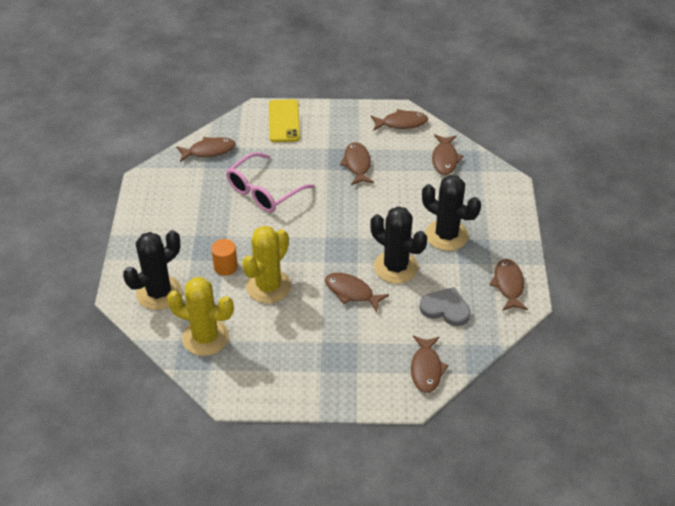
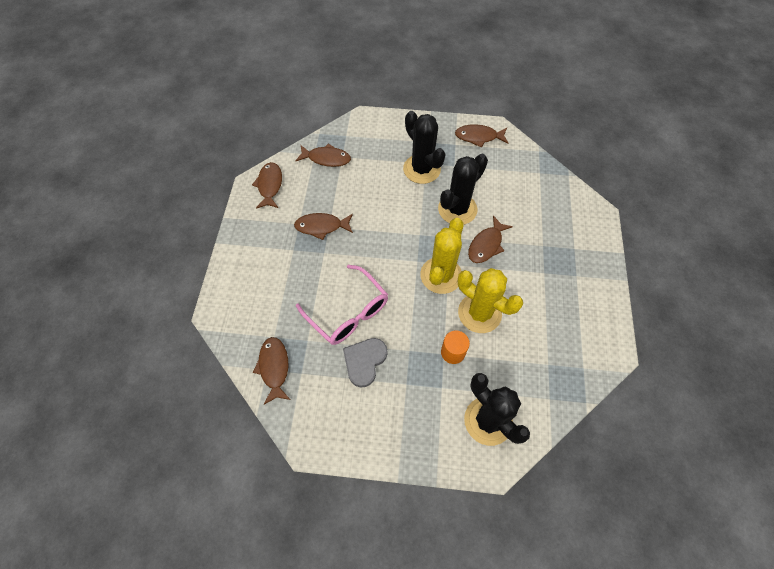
camera: 85 degrees left, 15 degrees up
yellow cactus [167,277,234,356] -> yellow cactus moved to [420,218,464,294]
yellow phone [269,99,300,142] -> none
brown fish [411,336,448,393] -> none
grey heart [419,287,471,326] -> grey heart moved to [343,338,388,388]
black cactus [422,175,481,251] -> black cactus turned 75 degrees counterclockwise [403,111,445,184]

